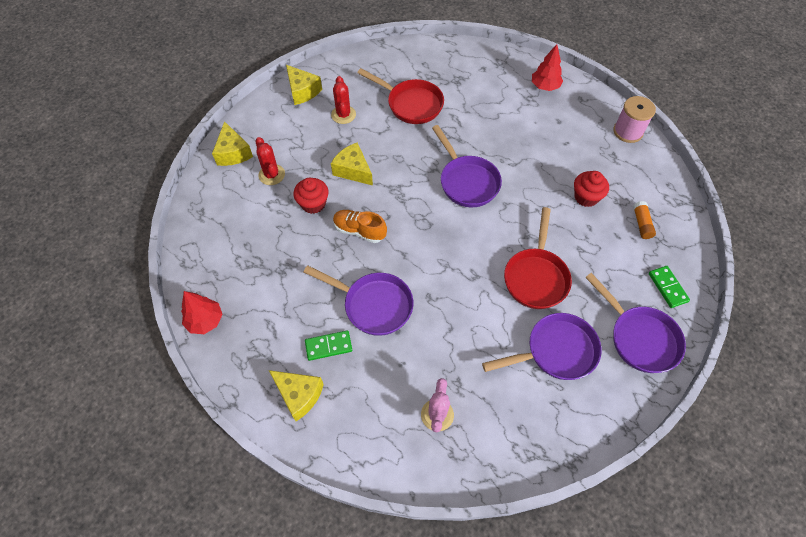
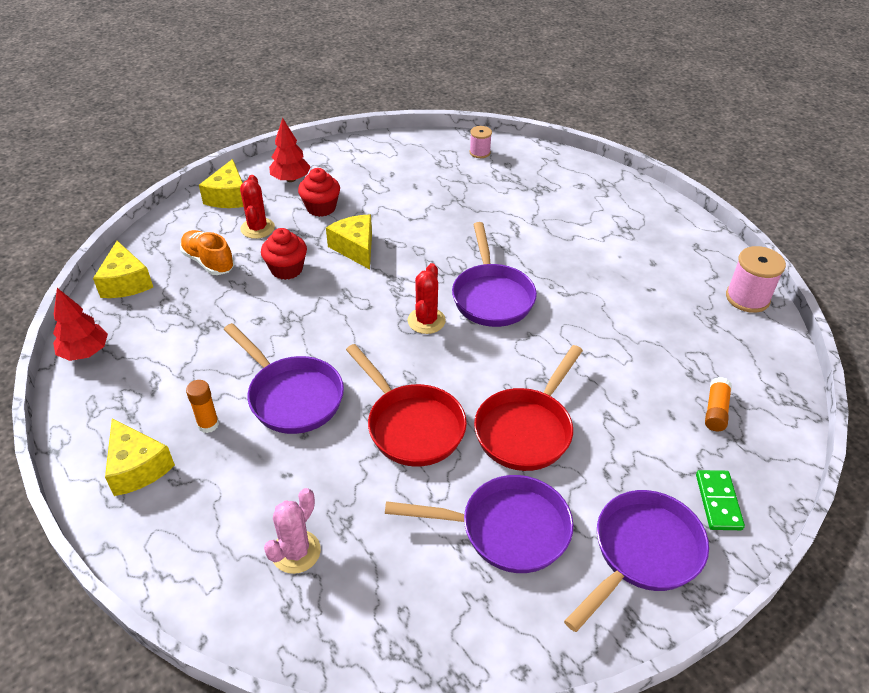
camera: 20 degrees right, 15 degrees down
yellow cheese [286,65,322,105] -> yellow cheese moved to [93,241,153,298]
green domino [305,330,352,361] -> orange glue stick [186,380,219,433]
red cactus [331,76,356,124] -> red cactus moved to [408,263,446,334]
orange shoe [333,210,387,243] -> orange shoe moved to [180,230,234,275]
red pan [357,68,444,124] -> red pan moved to [346,344,467,467]
red tree [532,44,563,91] -> red tree moved to [269,117,311,182]
red cupcake [574,171,609,207] -> red cupcake moved to [298,168,340,217]
purple pan [585,273,686,373] -> purple pan turned 120 degrees counterclockwise [564,490,709,632]
none -> pink spool [469,126,492,158]

